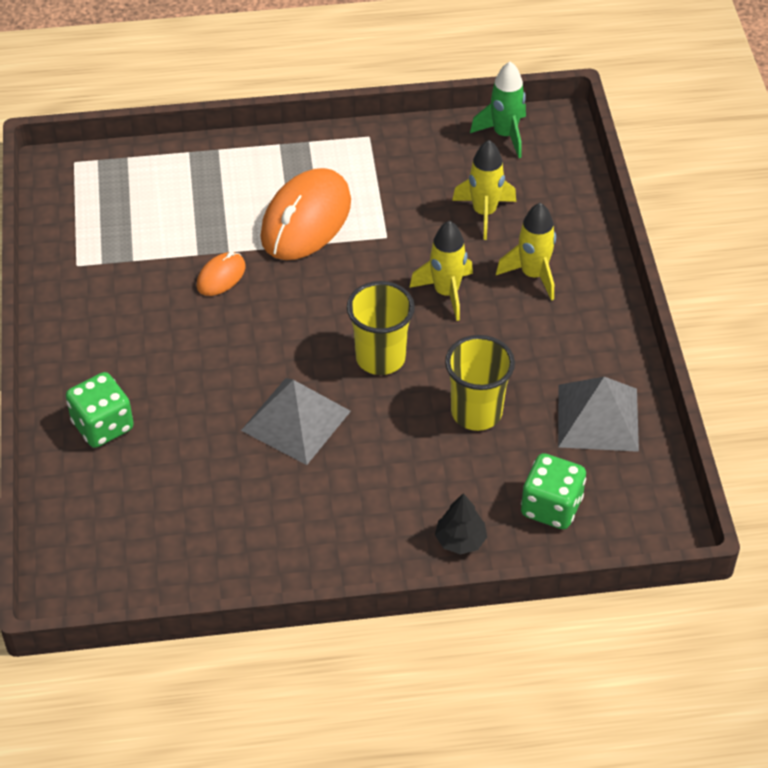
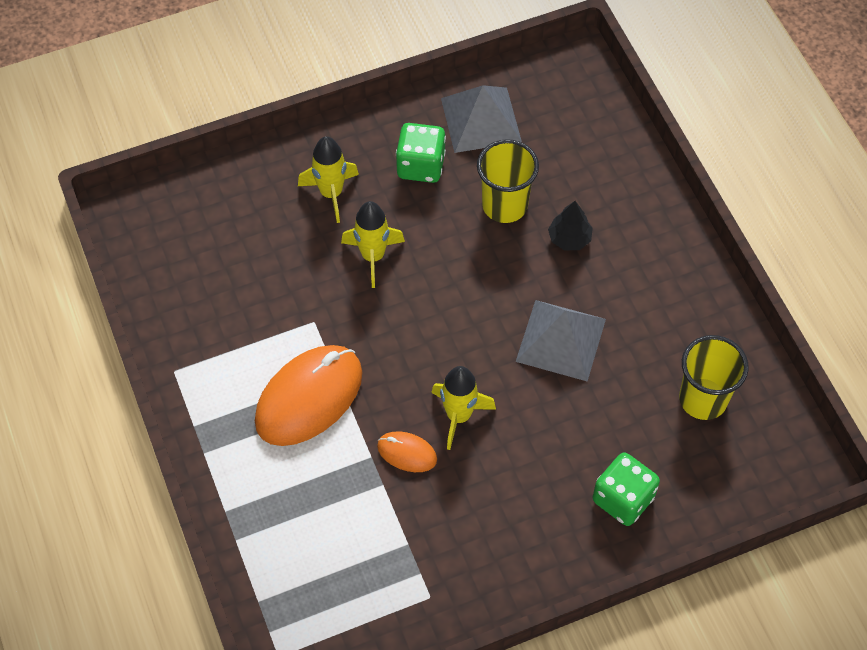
camera: 105 degrees left, 10 degrees up
orange mouse [260,168,351,260] -> orange mouse turned 60 degrees counterclockwise [255,345,362,446]
yellow cup [347,281,415,375] -> yellow cup moved to [679,335,749,420]
black tree [435,493,487,555] -> black tree moved to [548,201,593,251]
yellow rocket [452,140,516,240] -> yellow rocket moved to [431,366,496,450]
green rocket [470,61,526,158] -> none
green dice [521,453,586,529] -> green dice moved to [396,123,446,183]

